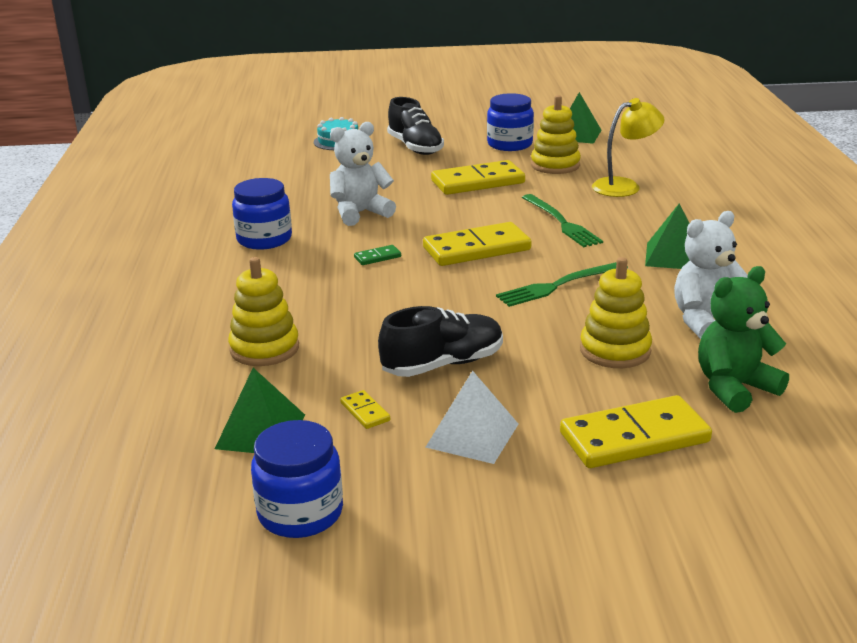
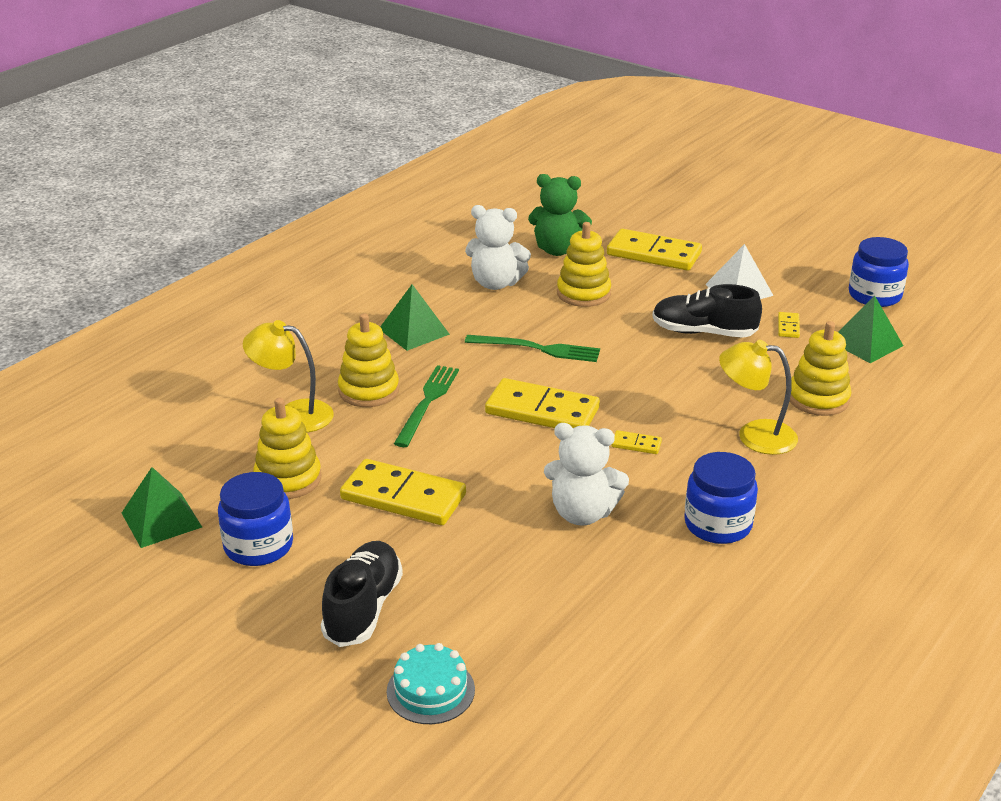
camera: 140 degrees left, 5 degrees up
green domino [354,245,401,265] -> yellow domino [611,430,662,454]
none -> yellow stacking toy [338,313,399,407]
none -> yellow lamp [719,340,798,455]

